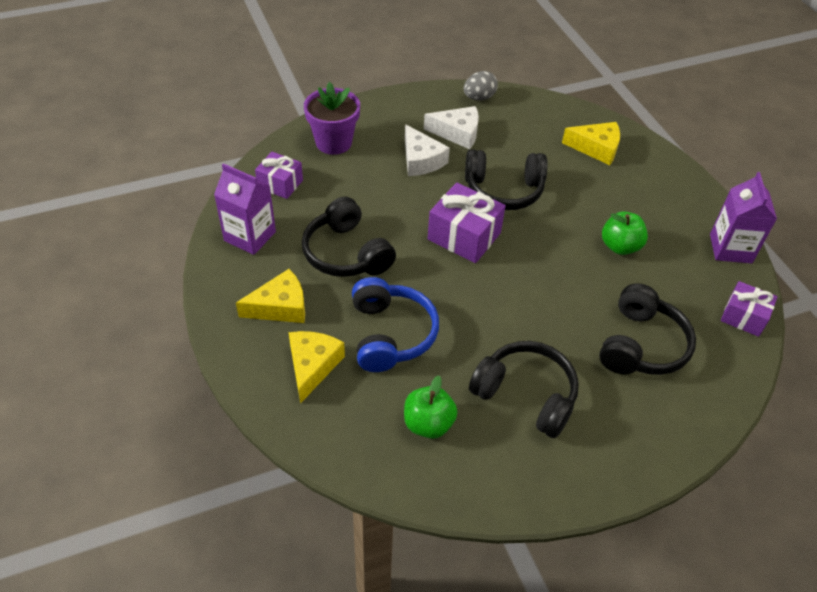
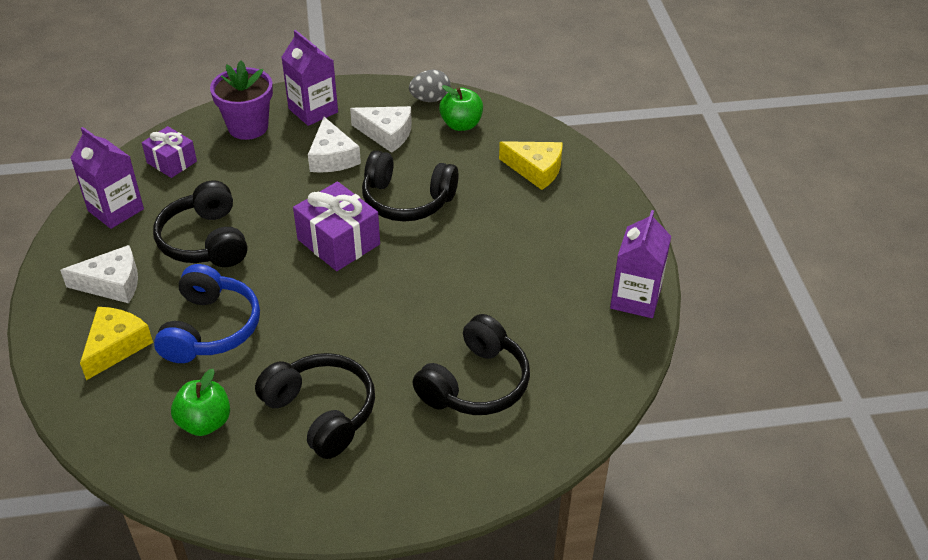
camera: 15 degrees right, 5 degrees down
yellow cheese [236,269,305,323] -> white cheese [60,245,138,303]
green apple [602,211,648,255] -> green apple moved to [439,85,483,131]
purple gift [721,281,777,337] -> none
none -> purple carton [281,30,338,126]

